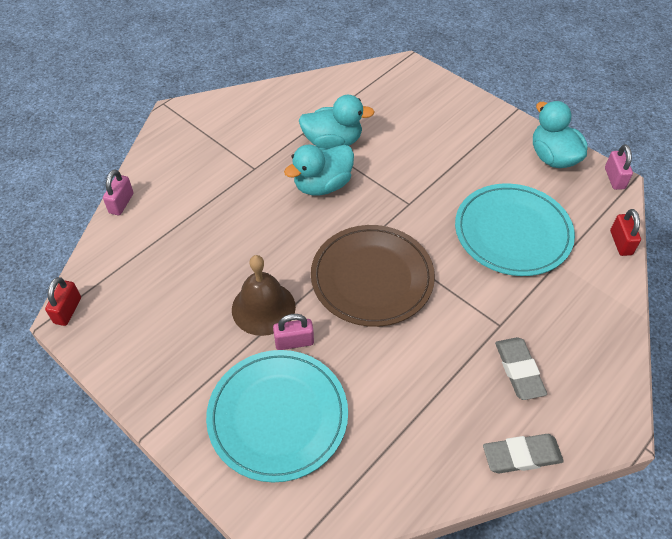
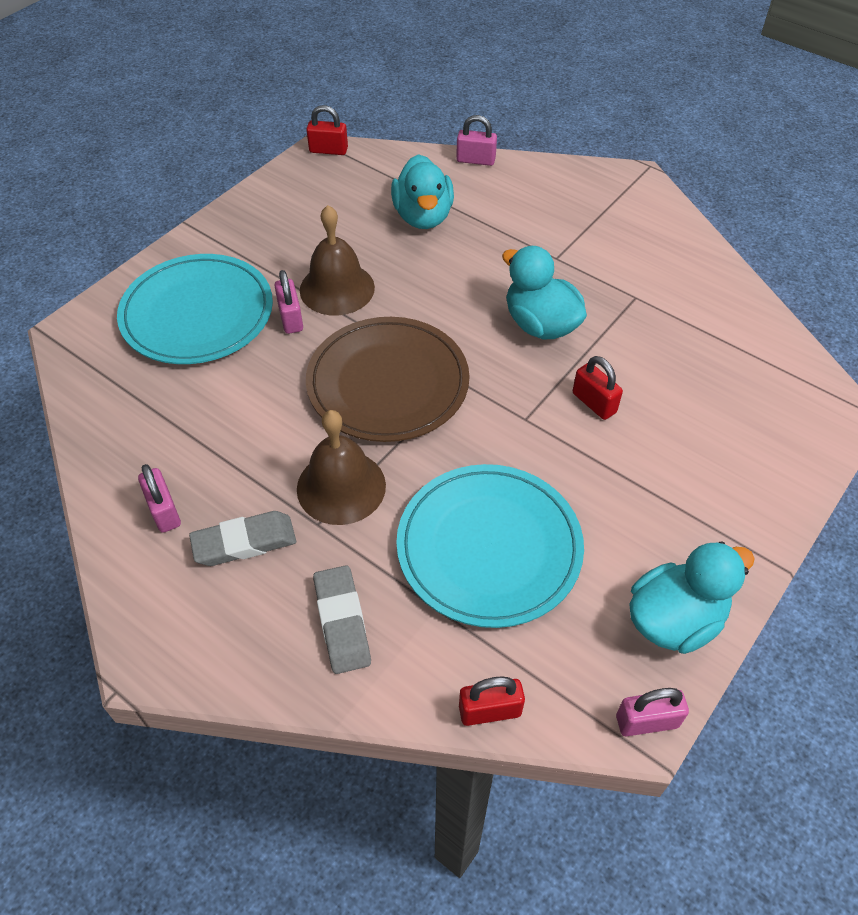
camera: 85 degrees right, 0 degrees up
turquoise duck [299,95,375,149] -> turquoise duck moved to [391,154,454,229]
grey eraser [483,434,564,473] -> grey eraser moved to [313,565,371,674]
none -> pink padlock [138,464,181,533]
none -> brown bell [297,410,386,525]
none -> red padlock [573,356,623,420]

